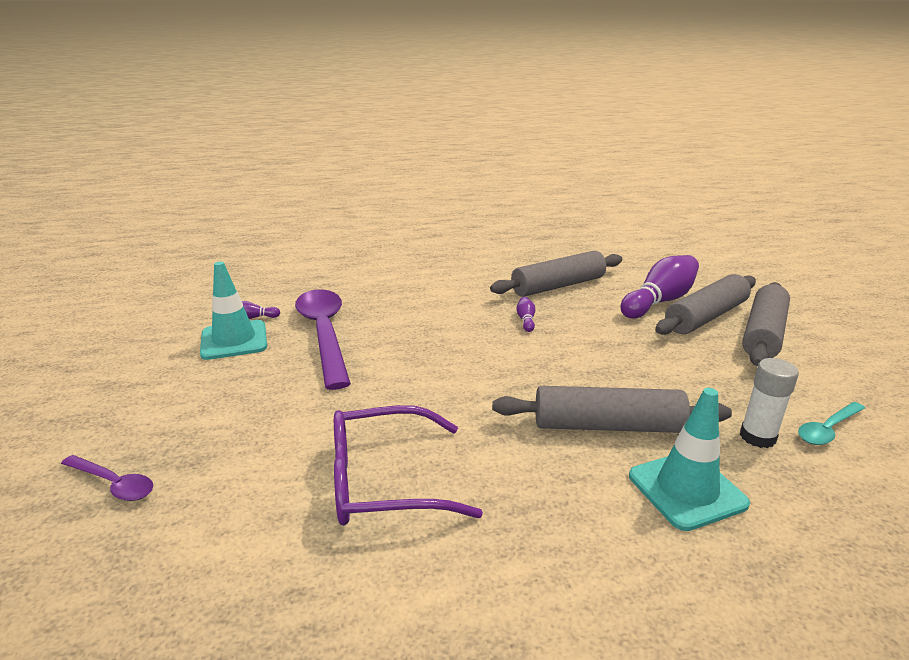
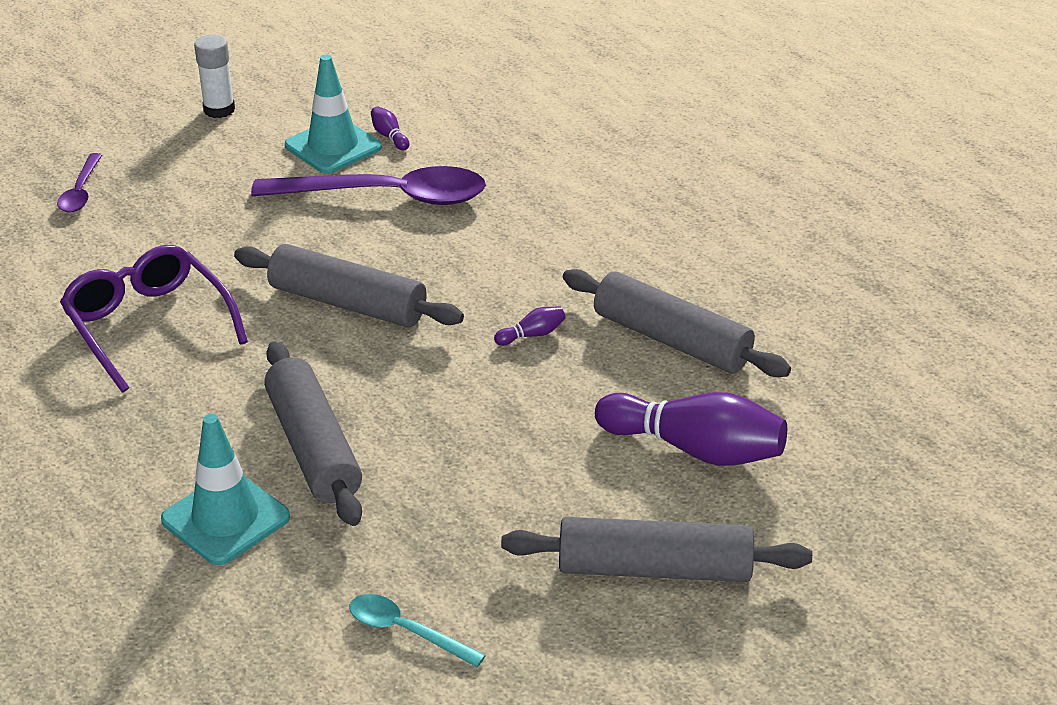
camera: 65 degrees right, 10 degrees up
purple spoon [295,289,351,390] -> purple spoon turned 45 degrees clockwise [251,166,486,205]
grey rolling pin [655,274,756,335] -> grey rolling pin moved to [234,244,464,327]
white glue stick [740,358,799,448] -> white glue stick moved to [194,35,235,118]

